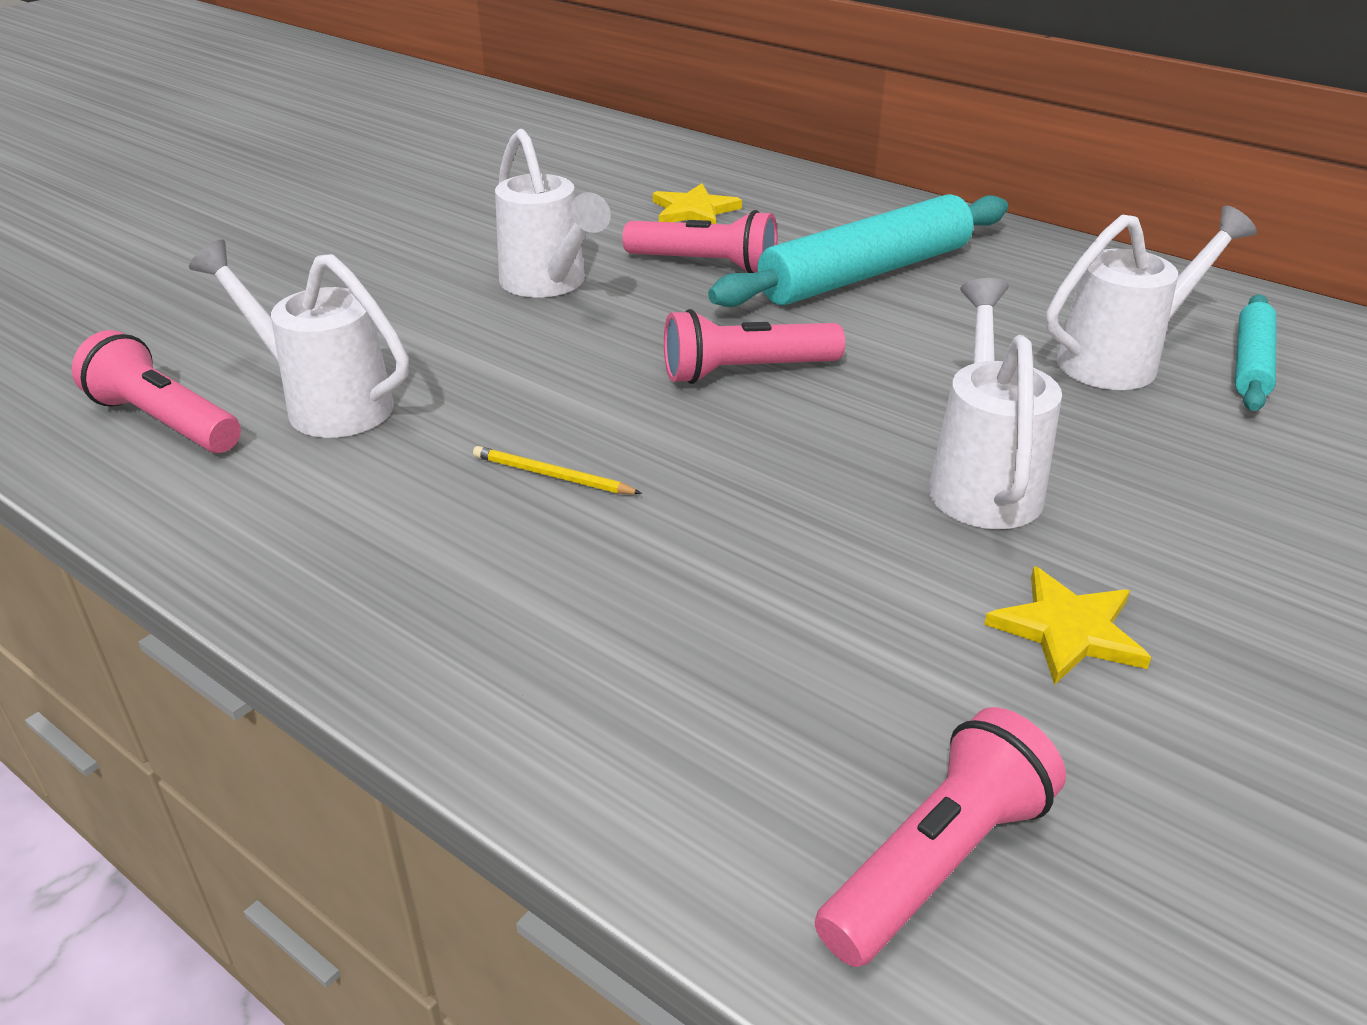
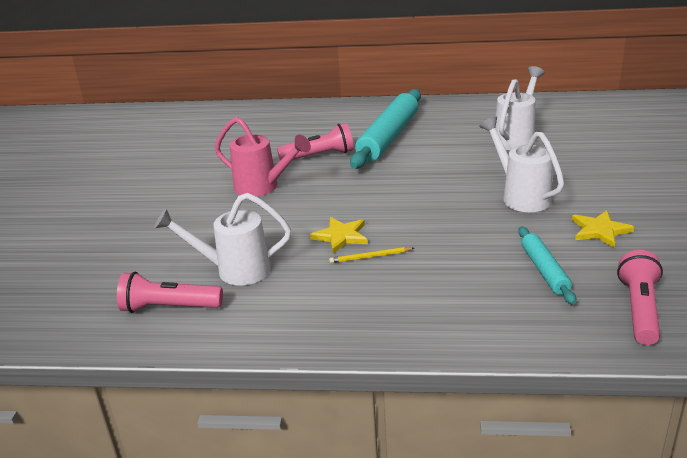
camera: 30 degrees left, 5 degrees down
white watering can [495,129,611,297] -> pink watering can [215,117,311,197]
yellow star [653,183,742,224] -> yellow star moved to [310,217,368,254]
pink flashlight [664,309,845,384] -> none
turquoise rolling pin [1235,294,1277,411] -> turquoise rolling pin moved to [518,226,576,305]

